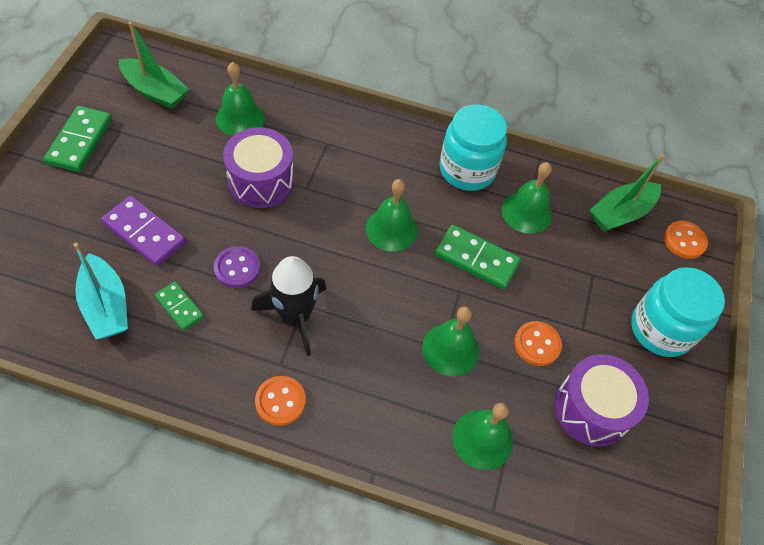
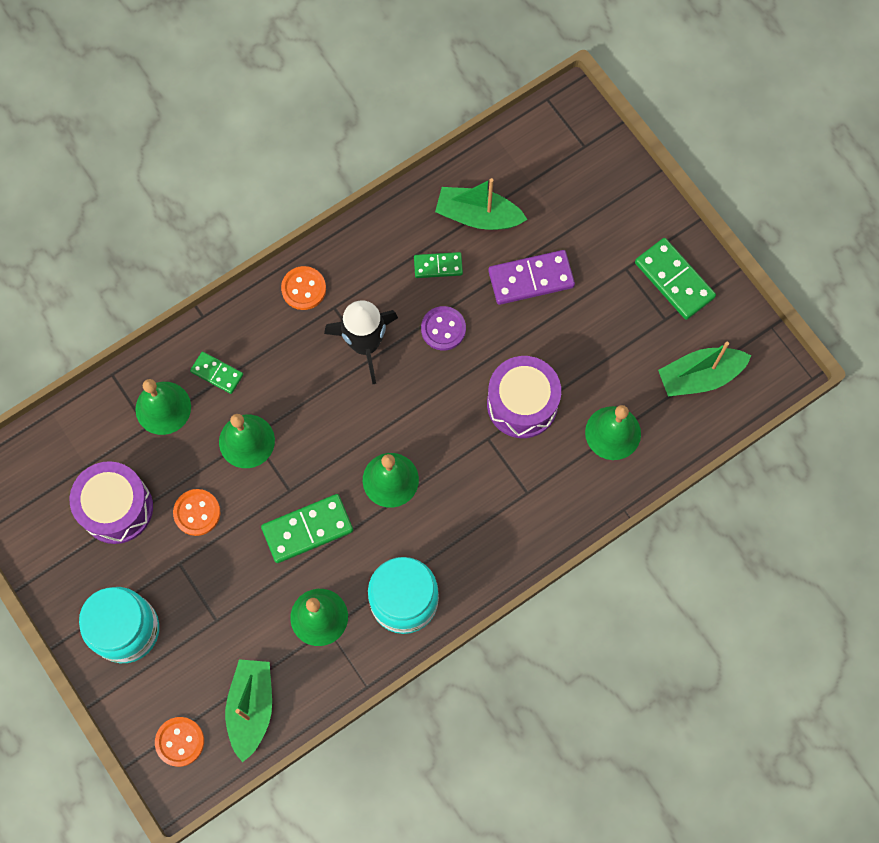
camera: 135 degrees right, 15 degrees up
turquoise boat [73,243,128,339] -> green boat [435,178,528,230]
none -> green domino [190,352,243,394]

